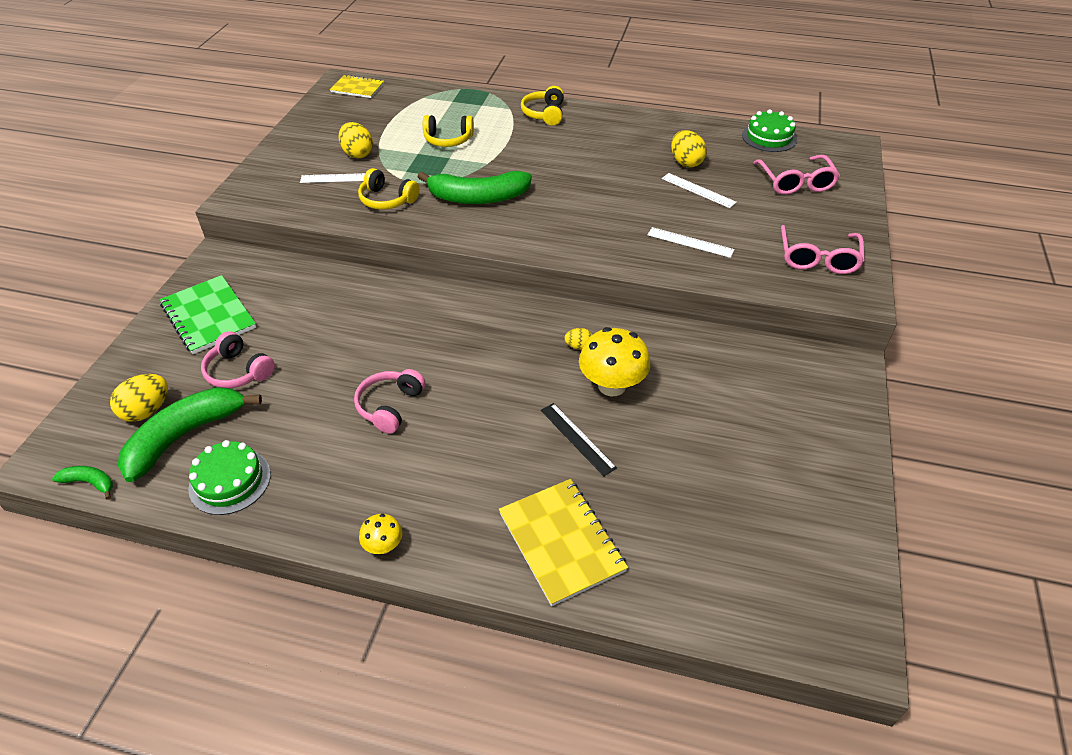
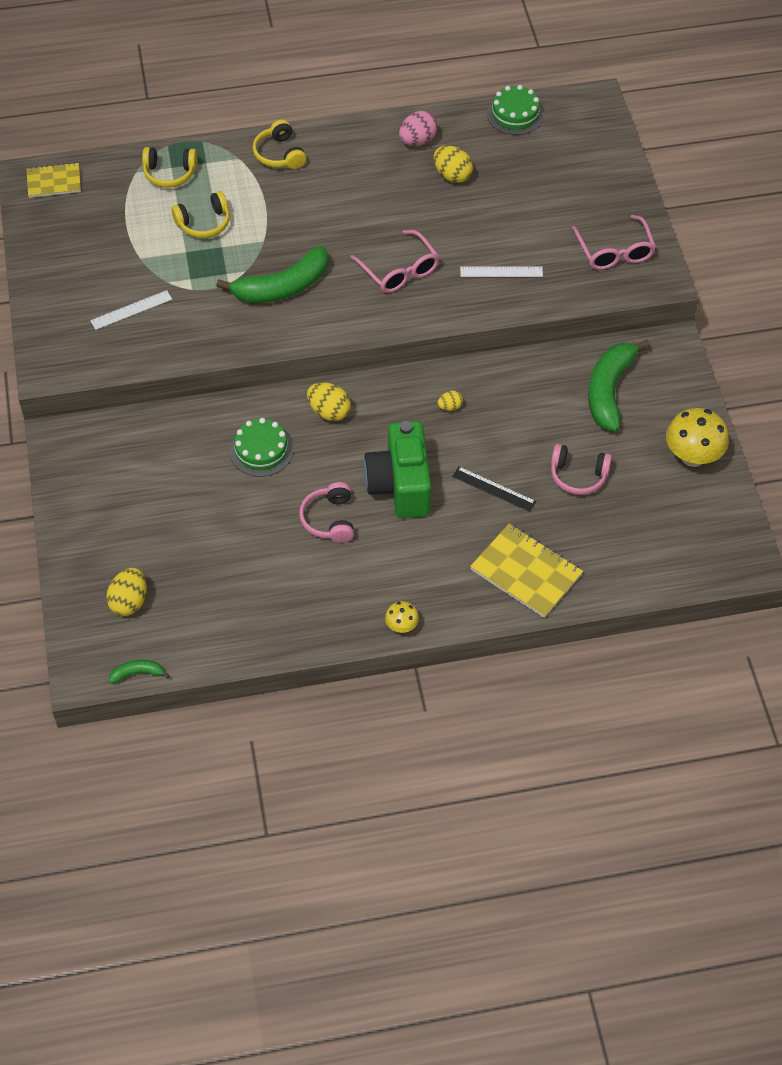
camera: 25 degrees left, 10 degrees up
green banana [118,387,262,482] -> green banana moved to [588,340,650,432]
green notebook [160,275,256,354] -> none
green cake [188,440,271,515] -> green cake moved to [230,418,293,477]
pink headphones [201,331,275,388] -> pink headphones moved to [551,444,612,495]
yellow egg [338,122,373,159] -> yellow egg moved to [307,382,351,421]
yellow headphones [358,168,419,210] -> yellow headphones moved to [142,147,197,188]
yellow mushroom [579,327,650,396] -> yellow mushroom moved to [666,408,729,467]
white ruler [662,173,737,208] -> none
pink glasses [753,155,840,195] -> pink glasses moved to [350,230,440,293]
none -> green camera [364,421,431,518]
none -> pink egg [399,111,438,146]

